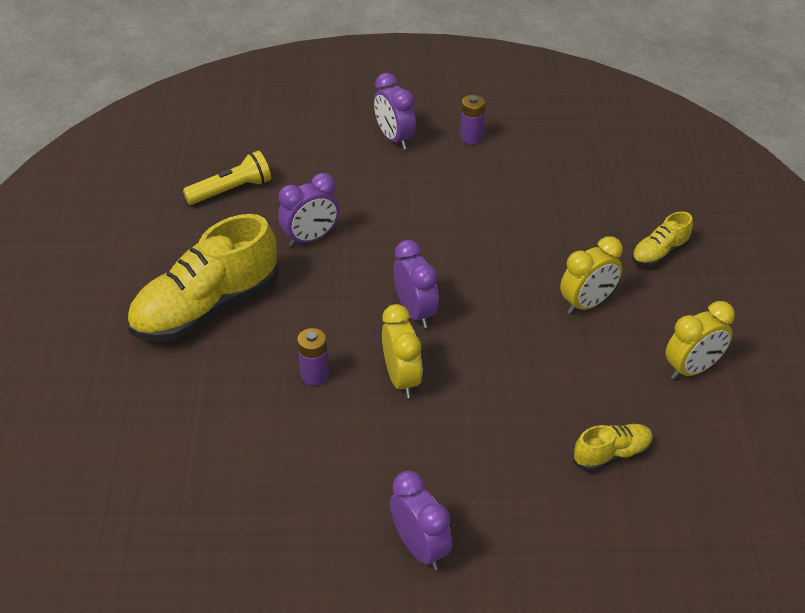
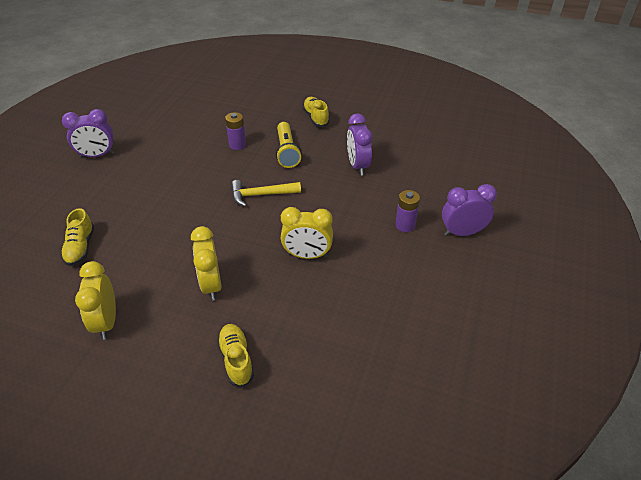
camera: 110 degrees right, 0 degrees up
yellow shoe [127,214,278,342] -> yellow shoe [302,97,330,127], size x0.47
yellow flashlight [183,150,271,205] -> yellow flashlight moved to [276,122,302,168]
yellow clock [382,304,422,398] -> yellow clock moved to [281,207,333,259]
purple clock [393,240,439,328] -> yellow hammer [231,180,301,207]
purple battery [460,95,485,144] -> purple battery moved to [395,190,420,232]

